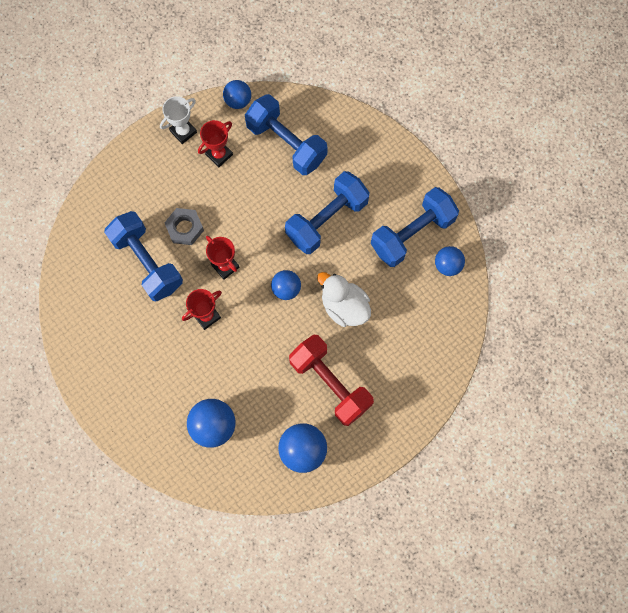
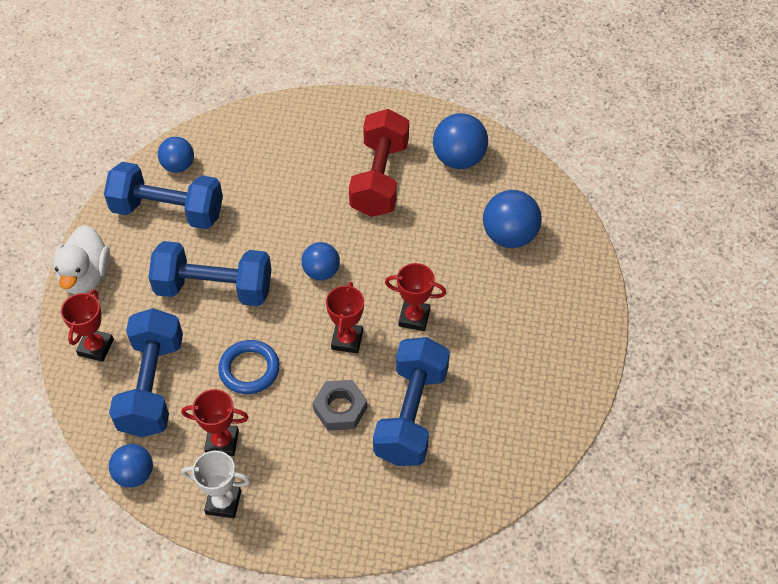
camera: 130 degrees left, 20 degrees down
white duck [317,272,371,327] -> white duck moved to [53,225,110,294]
none -> red trophy [61,290,114,362]
none -> blue ring [218,340,280,394]

